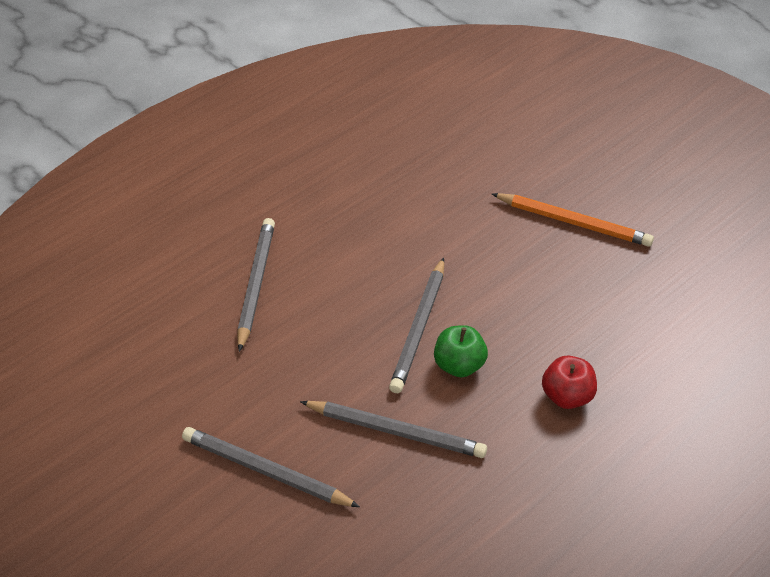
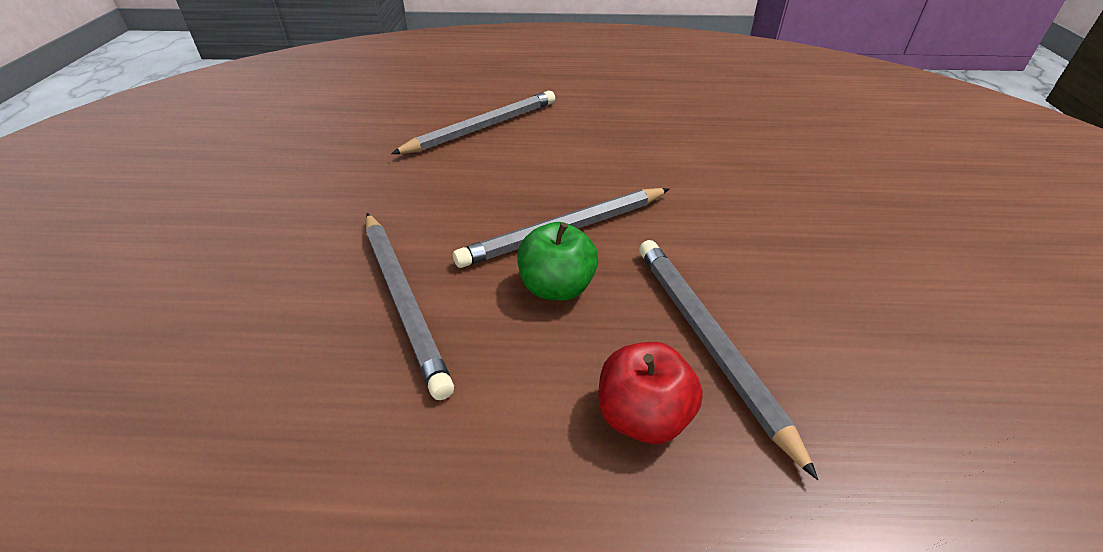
camera: 45 degrees right, 5 degrees down
grey pencil [182,427,360,507] -> grey pencil moved to [639,240,818,480]
orange pencil [492,193,654,247] -> none

